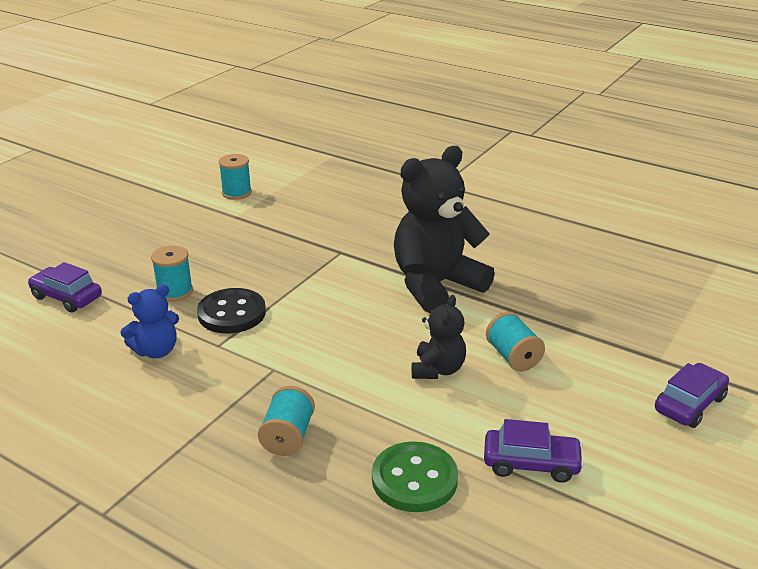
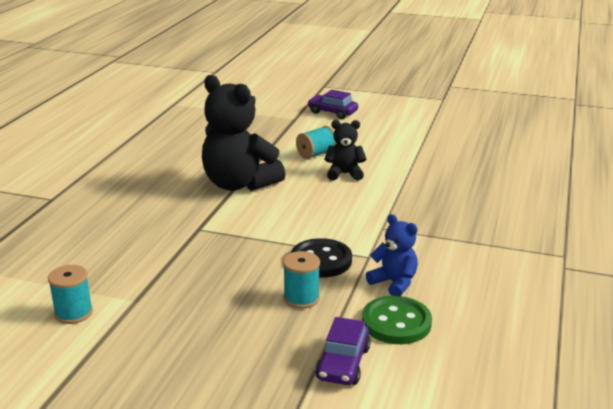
camera: 105 degrees left, 5 degrees down
turquoise spool [258,386,315,456] -> none
green button [372,441,458,512] -> green button moved to [362,296,432,344]
purple car [484,419,584,483] -> none

